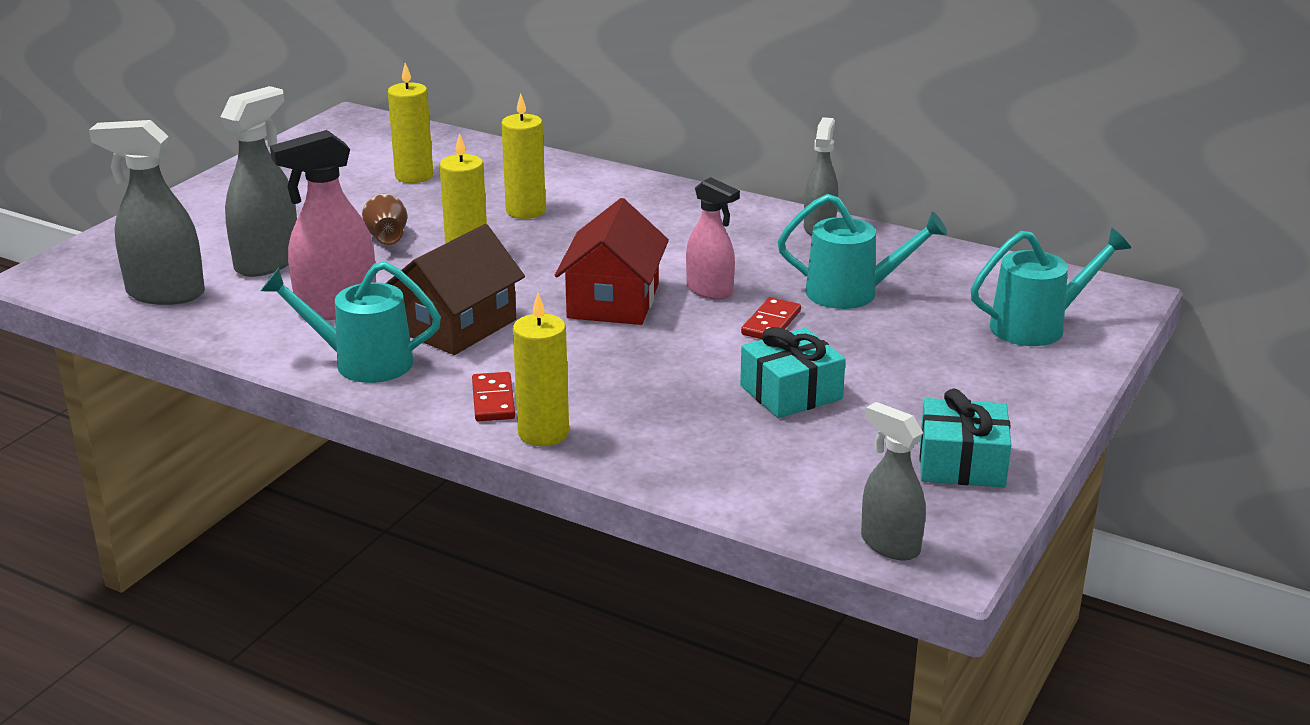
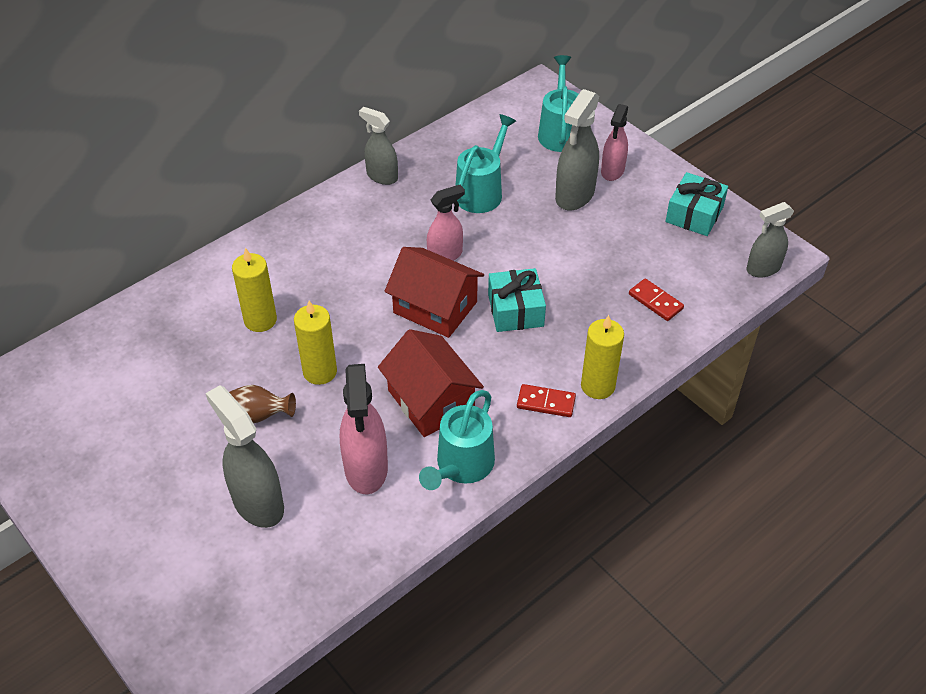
camera: 70 degrees left, 20 degrees up
grey spray bottle [89,120,205,305] -> grey spray bottle moved to [555,89,599,211]
brown house [386,224,525,355] -> red house [378,329,484,437]
yellow candle [388,63,433,183] -> none
turquoise gift [740,327,846,418] -> turquoise gift moved to [488,268,546,332]
red domino [741,297,801,339] -> red domino moved to [629,278,684,321]
none -> pink spray bottle [601,104,628,181]

